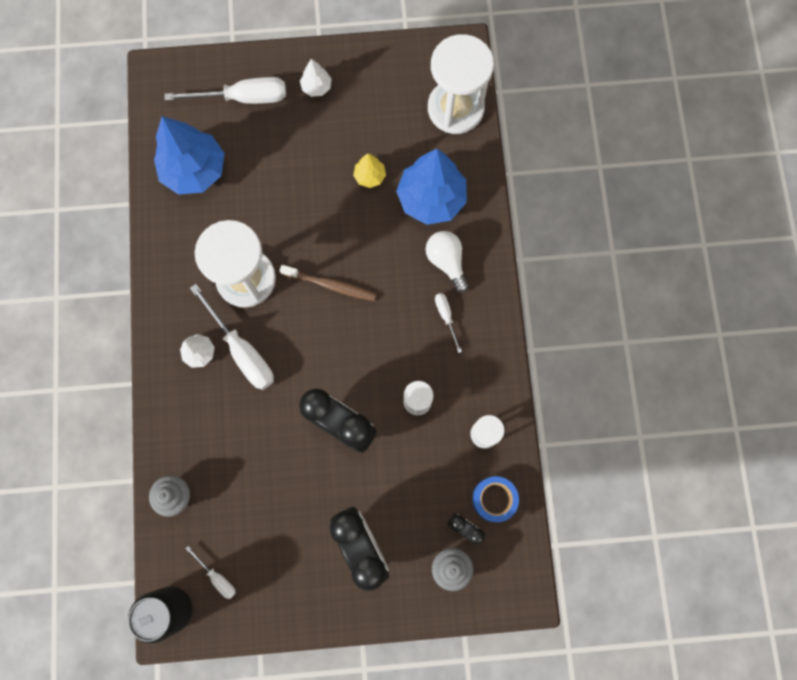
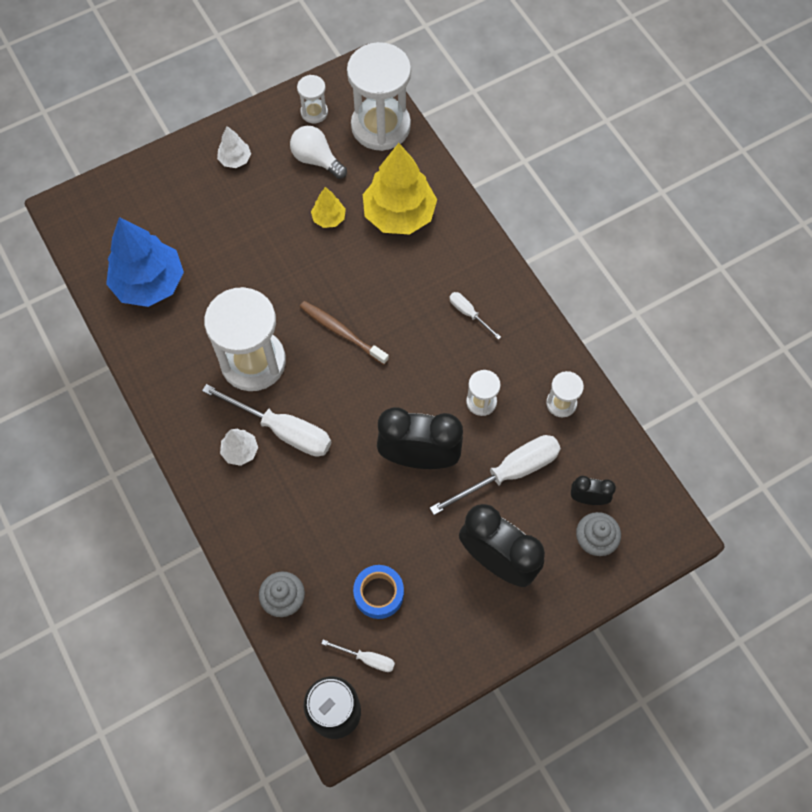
camera: 25 degrees left, 10 degrees down
white screwdriver [165,77,286,104] -> white screwdriver moved to [430,435,561,515]
brown toothbrush [280,265,377,301] -> brown toothbrush turned 135 degrees counterclockwise [300,301,389,365]
blue tree [396,149,467,225] -> yellow tree [363,143,437,235]
white light bulb [426,231,469,293] -> white light bulb moved to [290,126,347,179]
blue tape [472,476,519,522] -> blue tape moved to [353,565,404,619]
none -> white hourglass [297,75,328,123]

